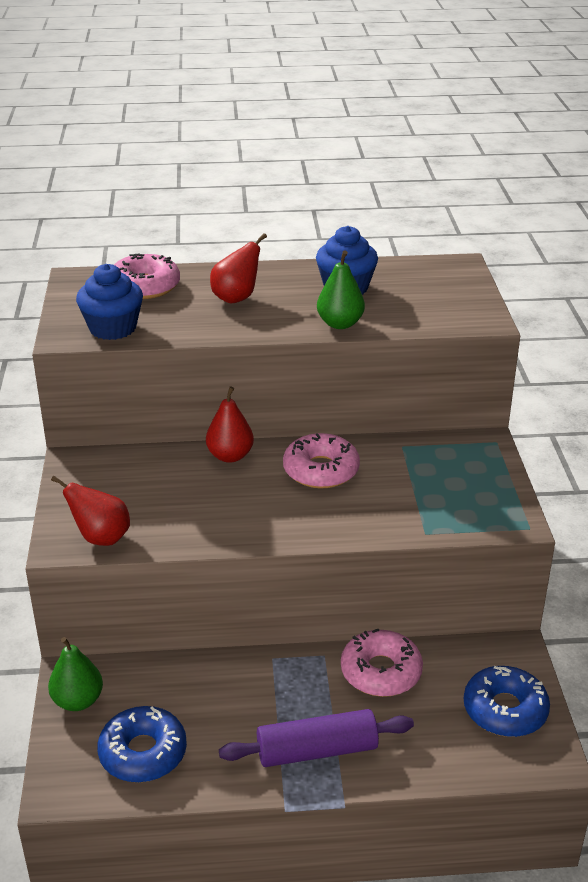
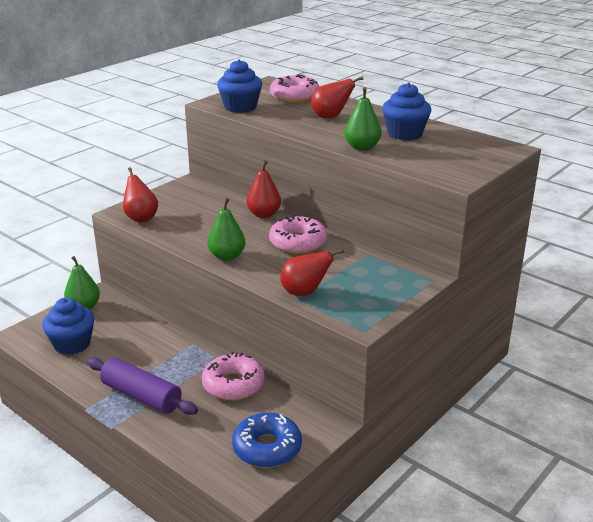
camera: 45 degrees right, 5 degrees down
blue donut [97,706,187,783] -> blue cupcake [42,297,95,355]
none -> green pear [207,198,246,261]
none -> red pear [280,249,344,296]

